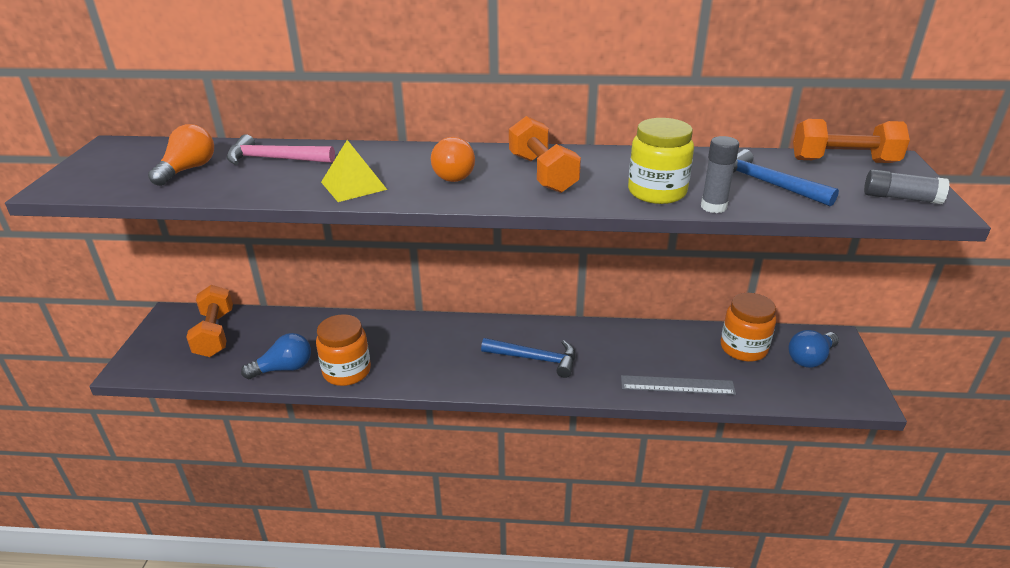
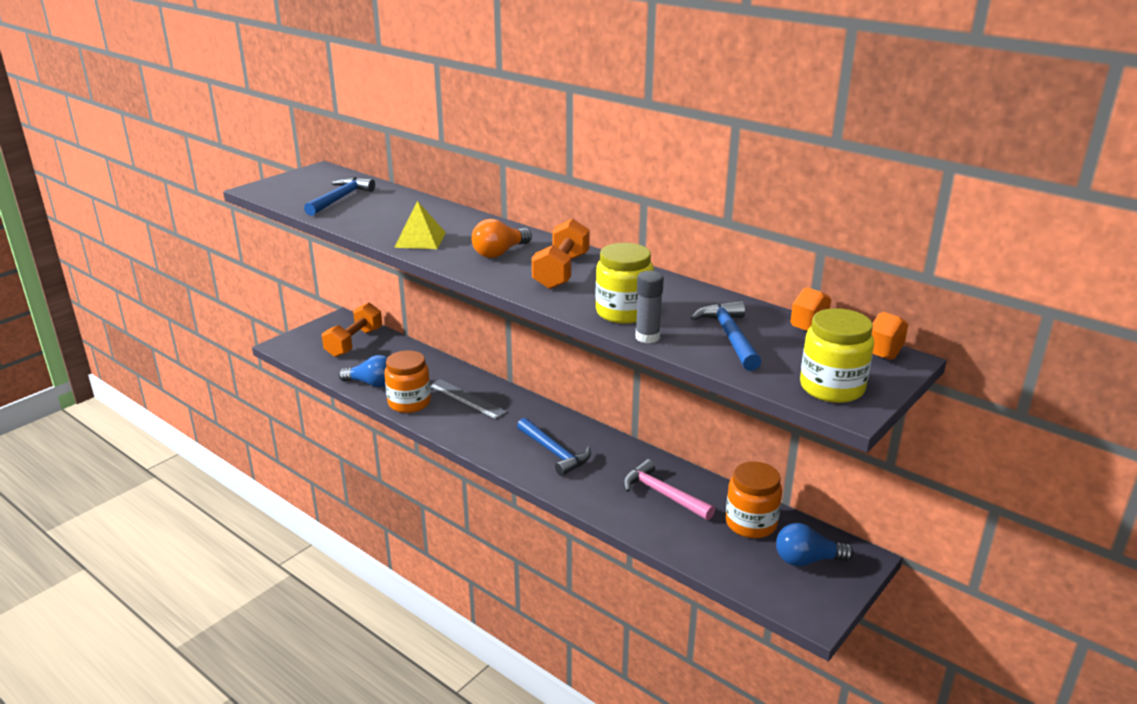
camera: 35 degrees right, 5 degrees down
orange light bulb [148,124,214,186] -> blue hammer [304,177,375,216]
pink hammer [227,134,335,165] -> pink hammer moved to [623,459,715,520]
grey ruler [621,375,736,395] -> grey ruler moved to [430,379,507,420]
grey glue stick [864,169,950,204] -> yellow jar [800,308,874,403]

